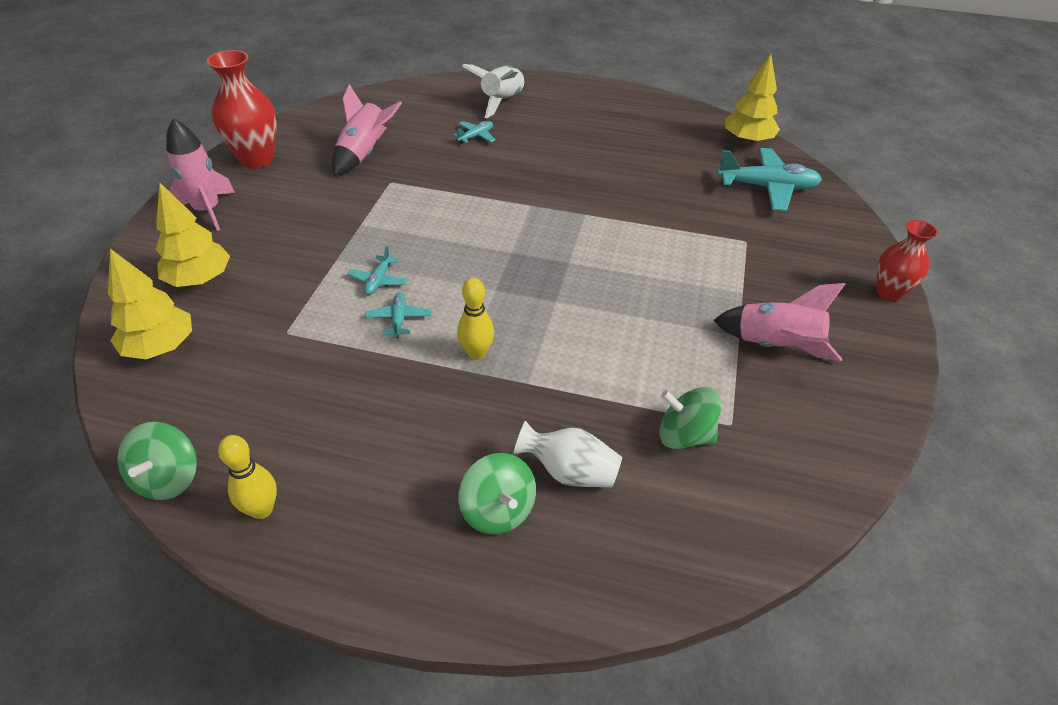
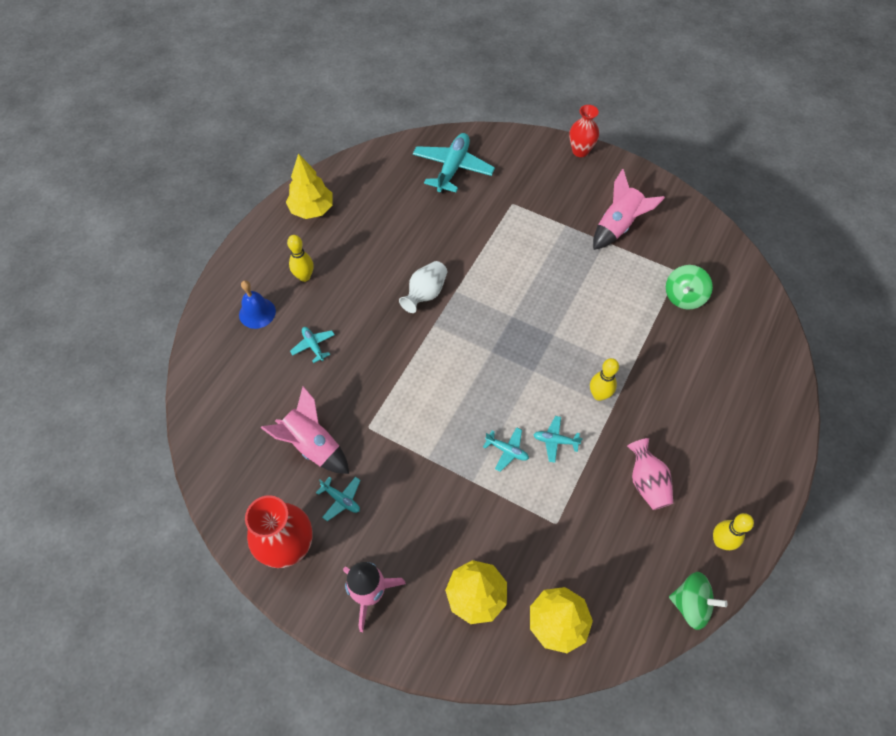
camera: 75 degrees left, 15 degrees up
green spinning top [459,453,536,535] -> none
white rocket [462,64,525,118] -> blue bell [239,280,276,329]
white vase [514,421,622,488] -> white vase moved to [399,261,447,313]
yellow tree [725,54,780,144] -> yellow tree moved to [286,153,333,219]
none -> yellow bowling pin [287,235,314,282]
none -> turquoise plane [316,477,360,521]
none -> pink vase [627,438,673,510]

